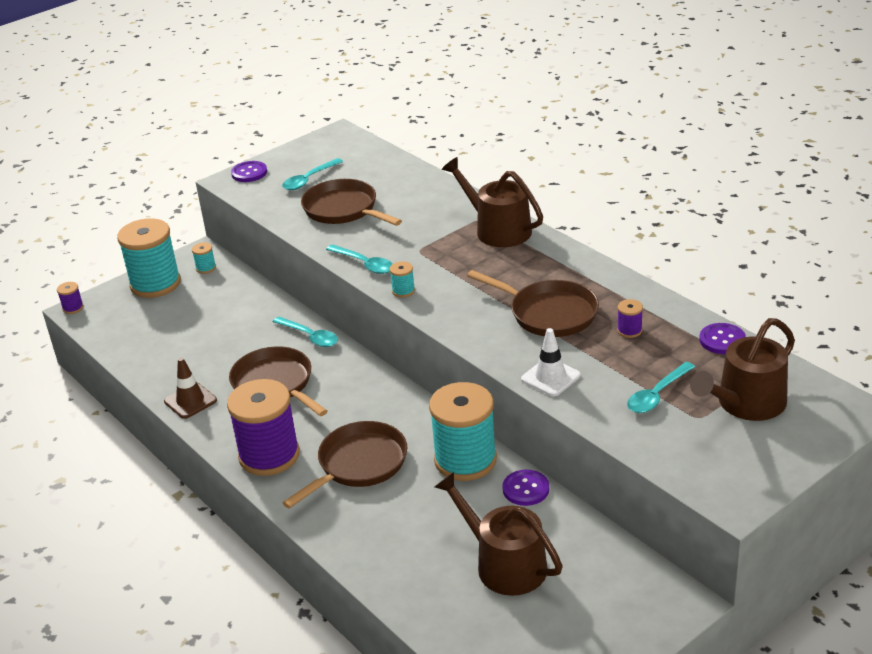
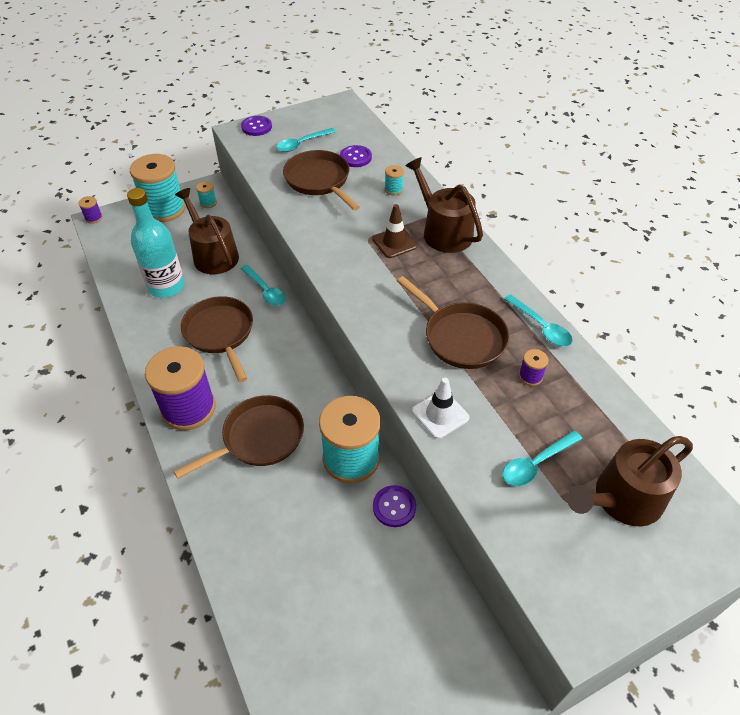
camera: 10 degrees right, 15 degrees up
brown traffic cone [164,357,217,419] -> brown traffic cone moved to [372,204,418,258]
turquoise spoon [326,244,392,274] -> turquoise spoon moved to [504,294,573,347]
turquoise spool [389,261,415,298] -> turquoise spool moved to [385,165,404,196]
brown watering can [435,472,563,596] -> brown watering can moved to [175,188,239,274]
purple button [699,323,746,354] -> purple button moved to [340,145,372,167]
none -> turquoise bottle [127,188,185,298]

